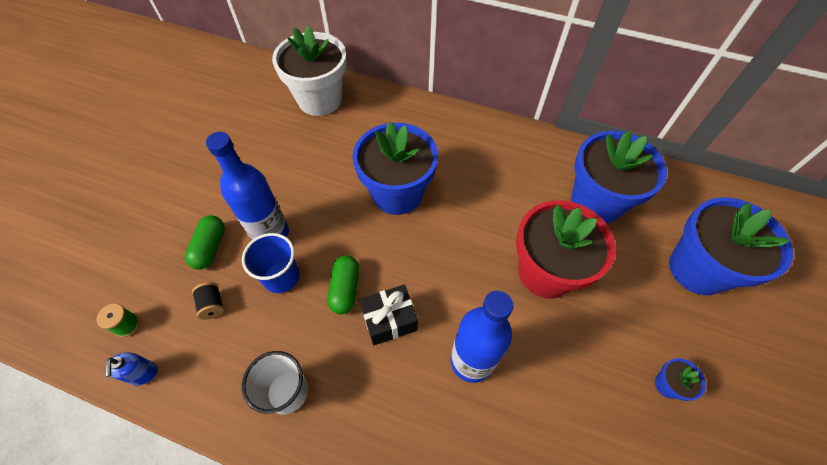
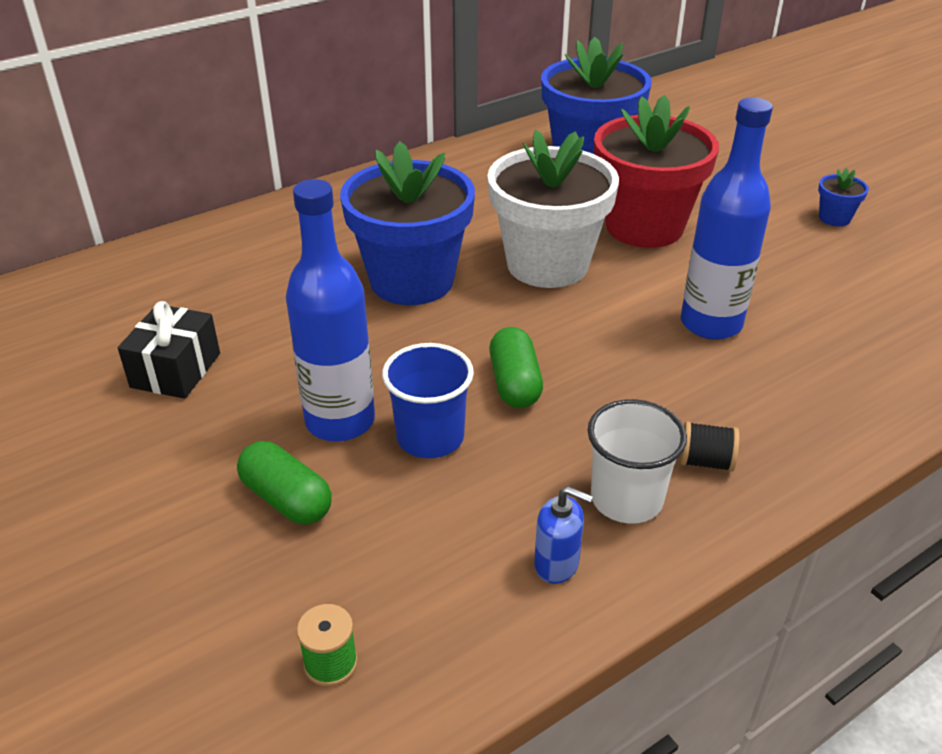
camera: 55 degrees left, 20 degrees down
blue soap dispenser [106,352,158,385] -> blue soap dispenser moved to [534,486,593,584]
black spool [192,282,224,320] -> black spool moved to [680,421,740,472]
white flower pot [272,25,347,116] -> white flower pot moved to [487,130,619,288]
green capsule [328,255,359,314] -> green capsule turned 45 degrees clockwise [489,327,543,408]
black gift [359,284,418,346] -> black gift moved to [118,301,220,399]
blue flower pot [669,197,793,295] -> none

